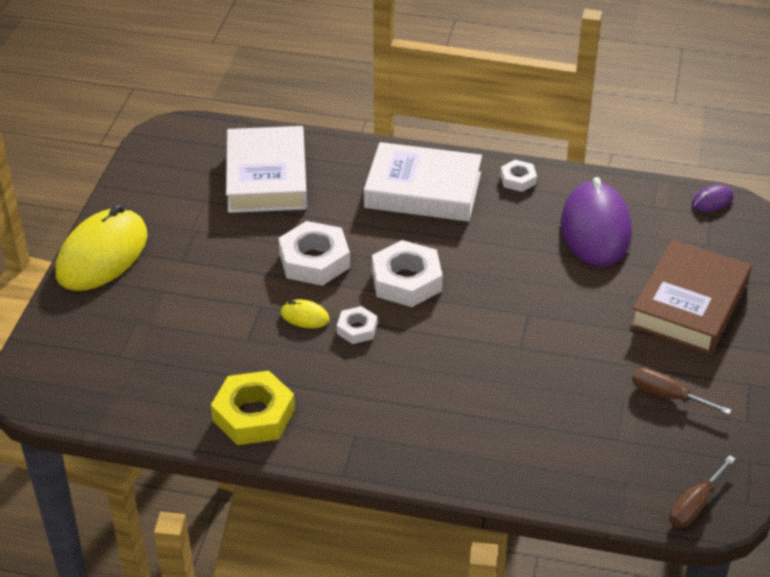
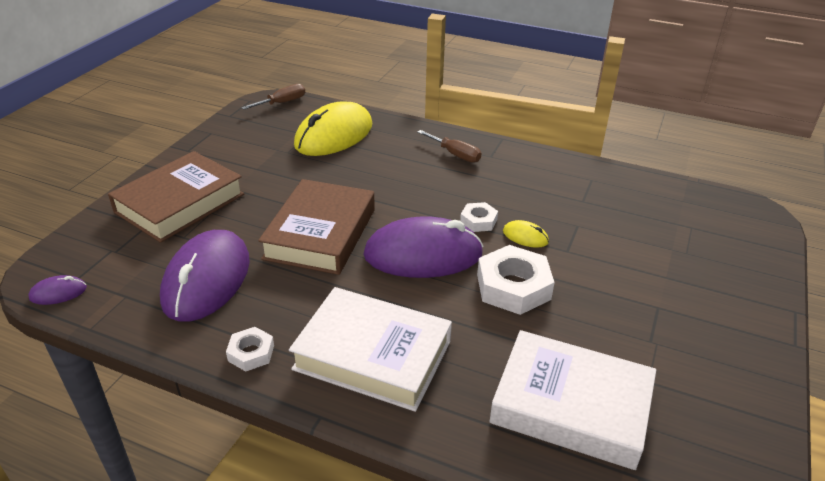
camera: 170 degrees left, 5 degrees down
yellow mouse [56,205,148,291] -> yellow mouse moved to [294,101,372,156]
yellow nut [211,371,295,445] -> none
white book [226,126,307,213] -> white book turned 75 degrees counterclockwise [490,330,656,470]
white nut [372,240,443,307] -> purple mouse [363,216,484,278]
brown screwdriver [632,368,732,415] -> brown screwdriver moved to [418,130,481,163]
none -> brown book [258,179,375,275]

